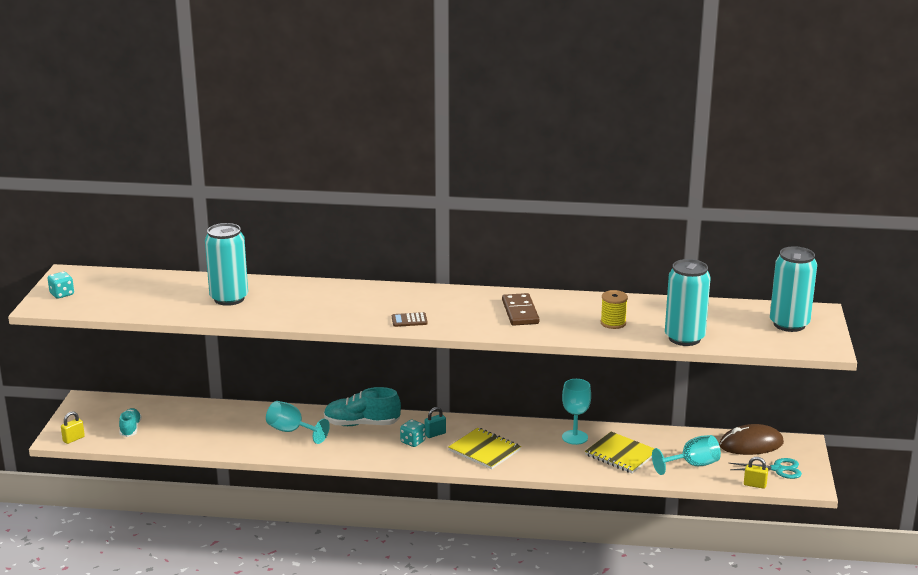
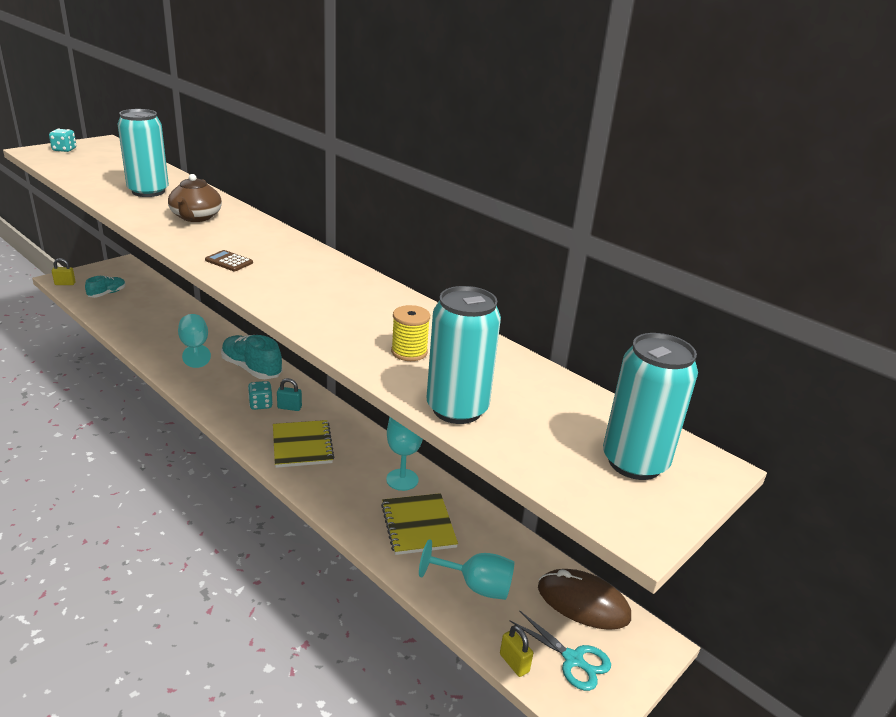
camera: 35 degrees right, 5 degrees up
brown domino [502,293,539,326] -> none
none -> brown teapot [168,174,222,222]

